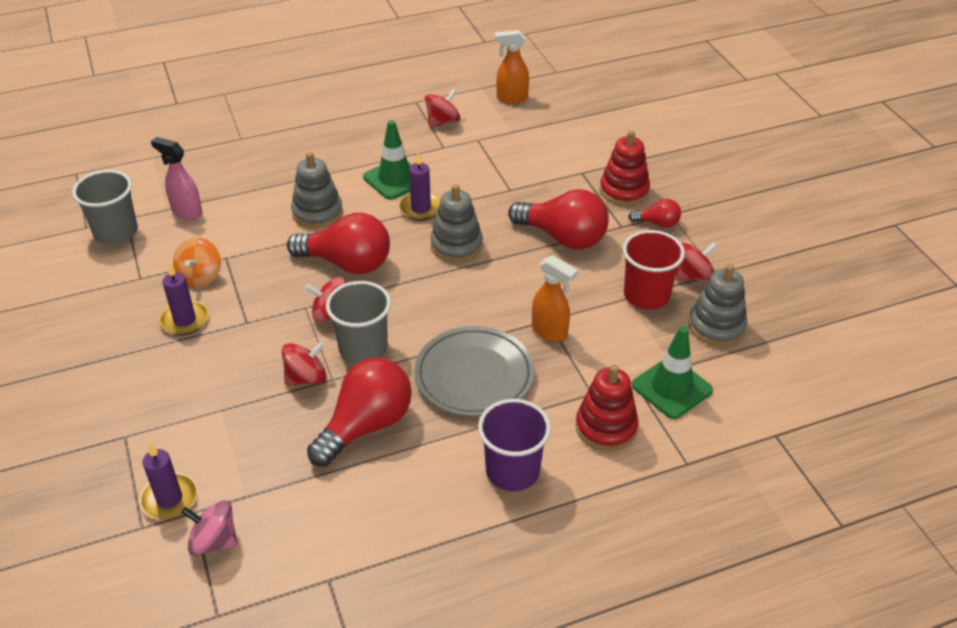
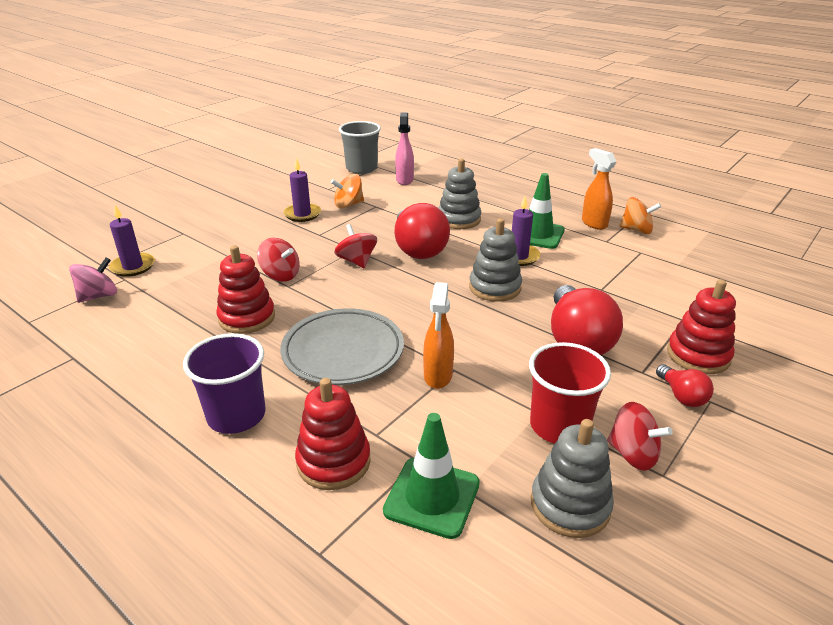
camera: 60 degrees right, 10 degrees down
pink spinning top [181,500,238,556] -> pink spinning top turned 60 degrees clockwise [69,257,117,303]
red light bulb [307,358,412,466] -> red stacking toy [216,245,275,334]
grey cup [326,281,391,364] -> none
red spinning top [425,89,461,128] -> orange spinning top [619,197,661,234]
orange spray bottle [495,30,529,104] -> orange spray bottle moved to [582,148,616,230]

